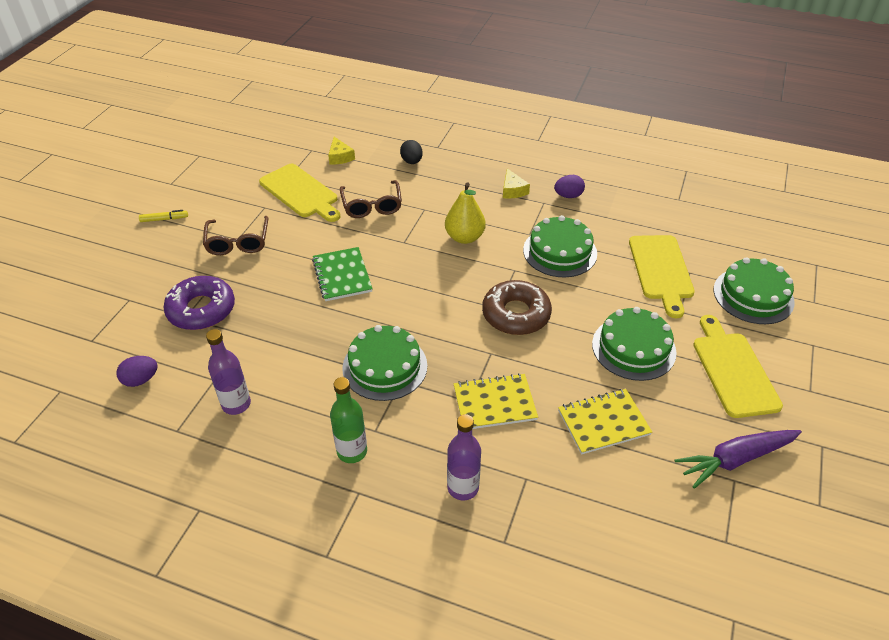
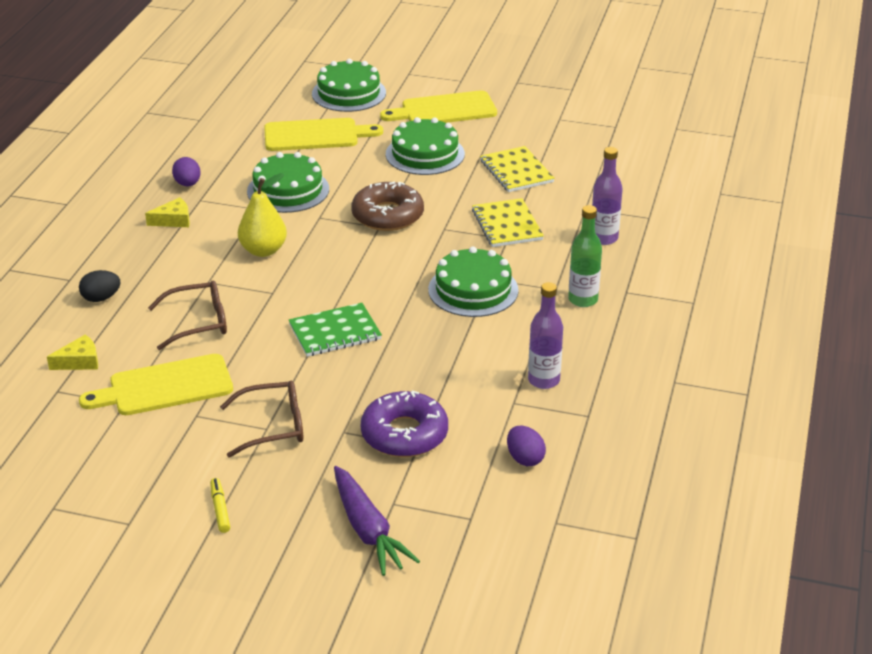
camera: 95 degrees left, 10 degrees down
yellow cutting board [259,164,341,222] -> yellow cutting board turned 150 degrees counterclockwise [79,354,233,415]
purple carrot [674,430,802,489] -> purple carrot moved to [334,466,420,576]

